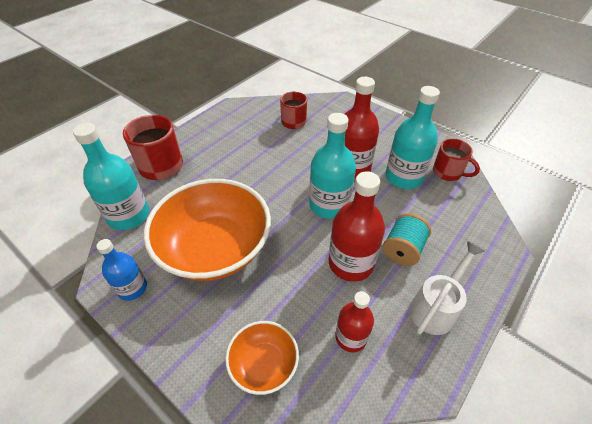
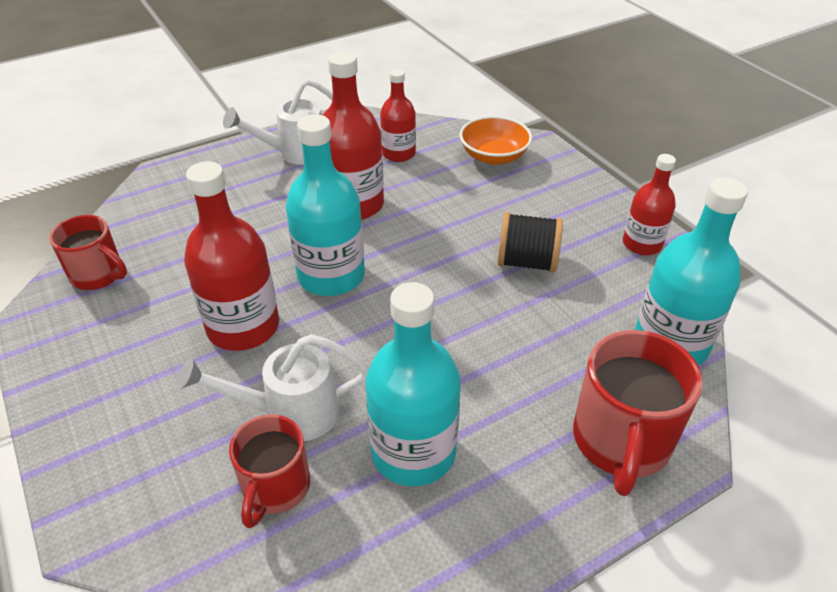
camera: 160 degrees left, 5 degrees down
blue bottle [96,239,147,301] -> red bottle [623,154,676,255]
orange bowl [143,179,271,281] -> black spool [498,212,563,273]
turquoise spool [383,213,431,266] -> none
turquoise bottle [385,86,440,189] -> turquoise bottle moved to [365,282,461,486]
red mug [433,139,480,181] -> red mug turned 150 degrees clockwise [49,215,127,290]
none -> white watering can [177,334,369,441]

